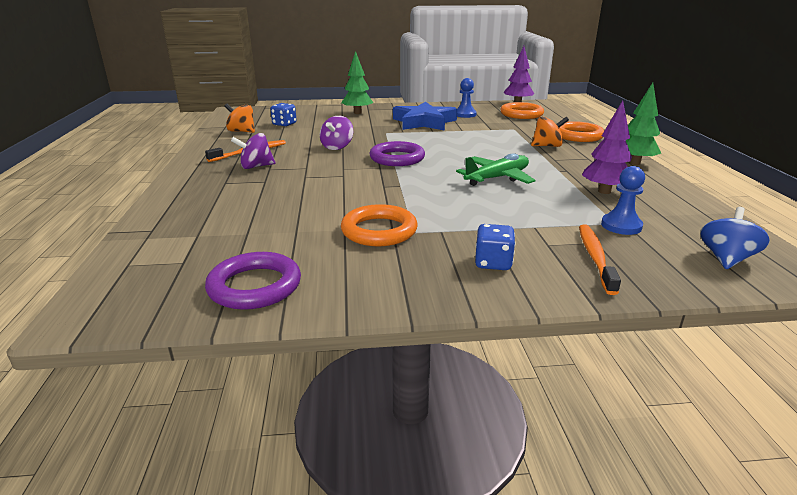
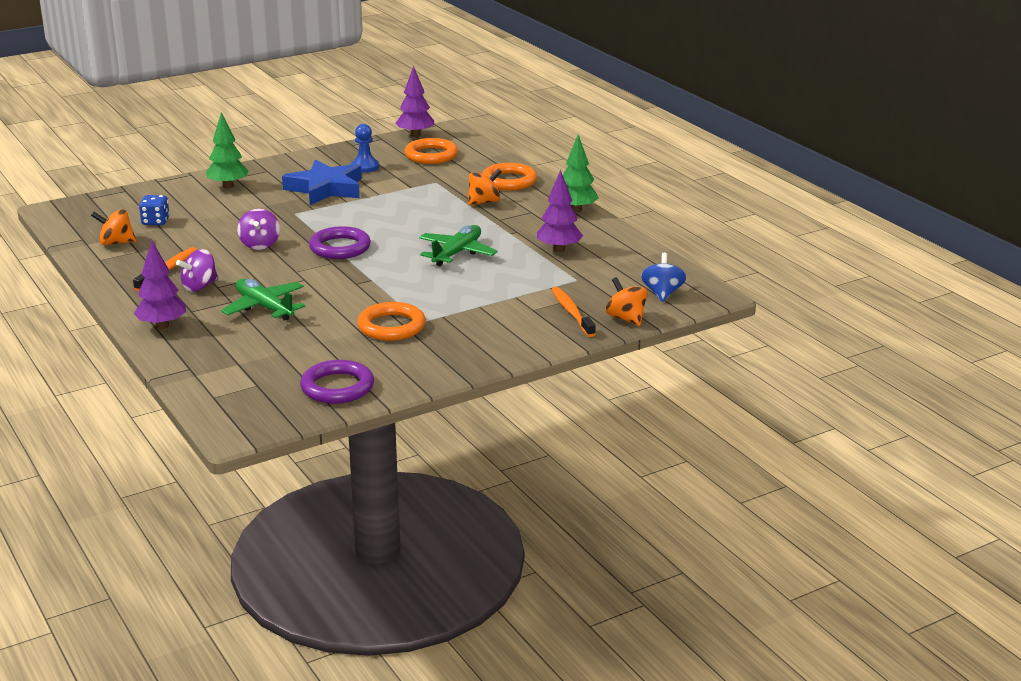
camera: 25 degrees left, 0 degrees up
blue dice [475,224,515,270] -> none
blue pawn [601,166,645,235] -> none
none -> purple tree [134,240,186,329]
none -> green plane [221,279,305,320]
none -> orange spinning top [605,277,648,326]

